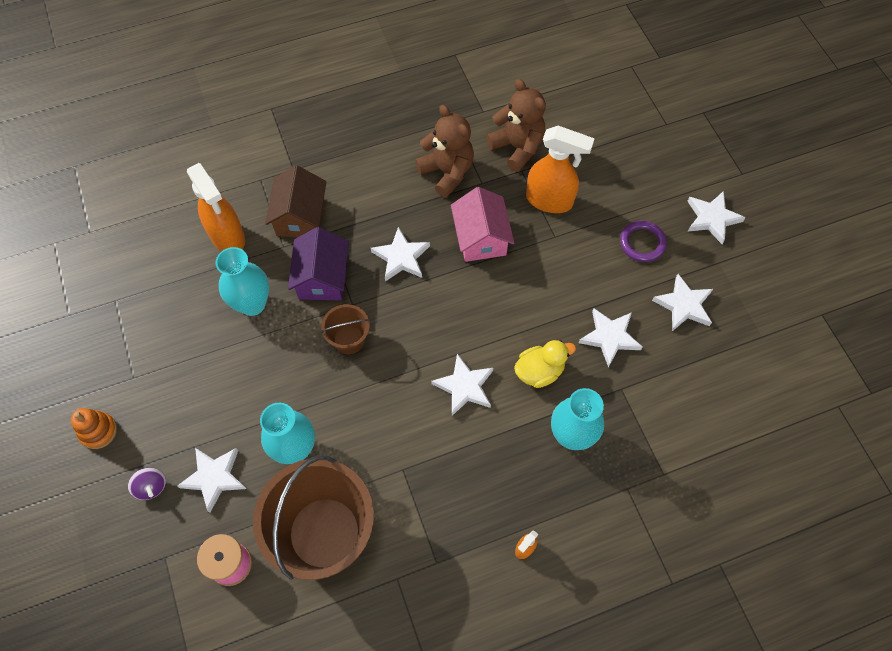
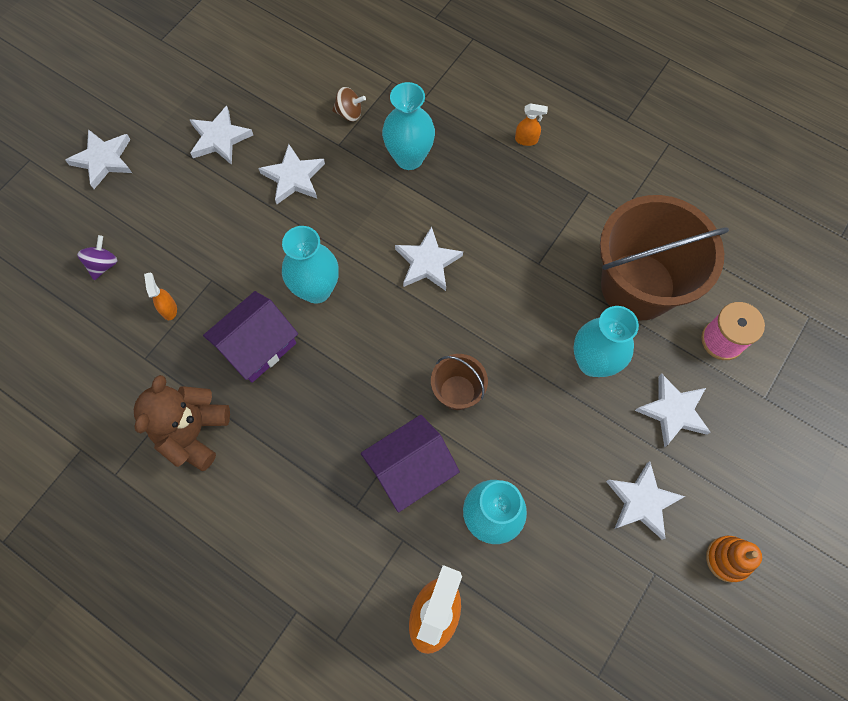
camera: 125 degrees left, 5 degrees up
purple spinning top [128,467,166,500] -> purple spinning top moved to [77,235,117,280]
brown house [265,165,326,237] -> none
white star [371,227,430,281] -> white star moved to [606,461,685,540]
pink house [451,187,514,262] -> purple house [203,291,298,383]
brown teddy bear [486,79,546,172] -> none
yellow duck [514,340,576,388] -> none
orange spray bottle [526,126,595,213] -> orange spray bottle [144,272,177,320], size x0.43
purple ring [620,221,667,262] -> none
none -> turquoise vase [282,226,339,304]
none -> brown spinning top [332,87,366,121]

